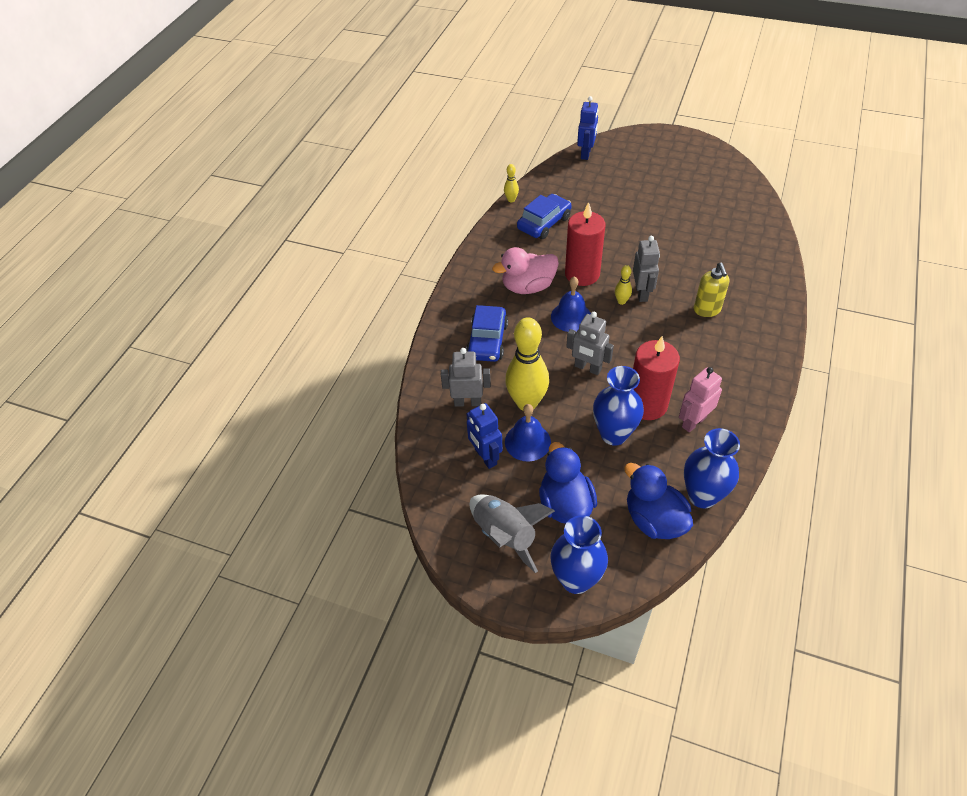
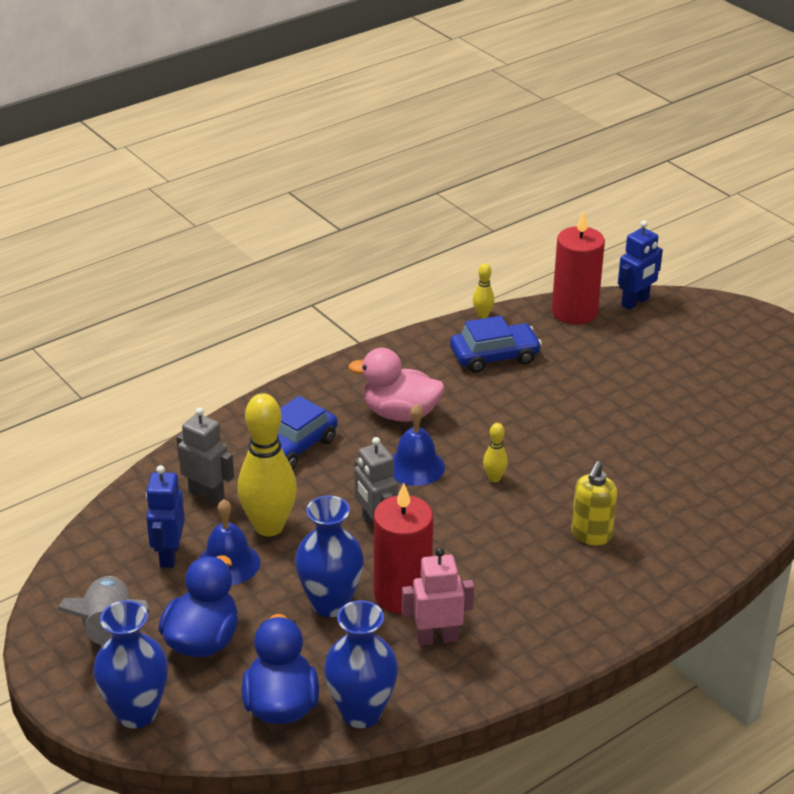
camera: 30 degrees right, 15 degrees down
red candle [565,202,605,286] -> red candle moved to [552,210,605,325]
grey robot [633,236,660,302] -> none

